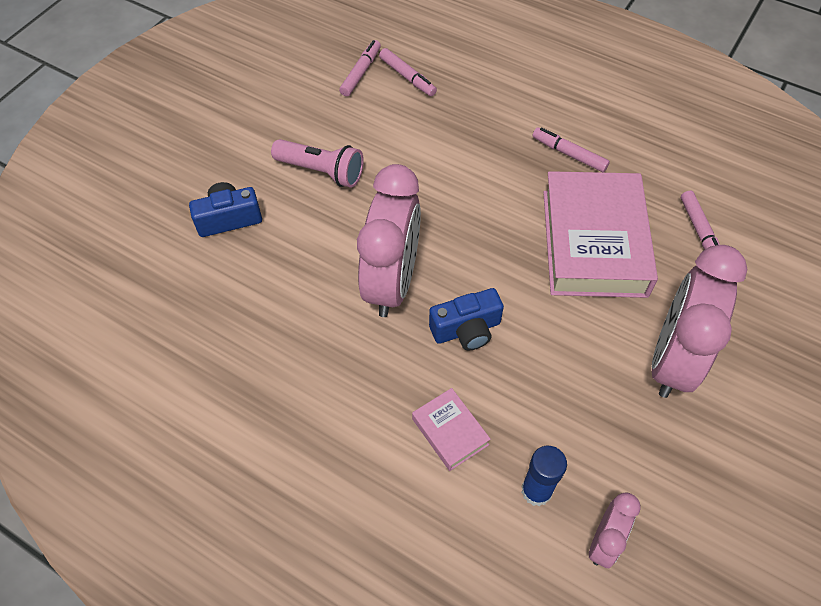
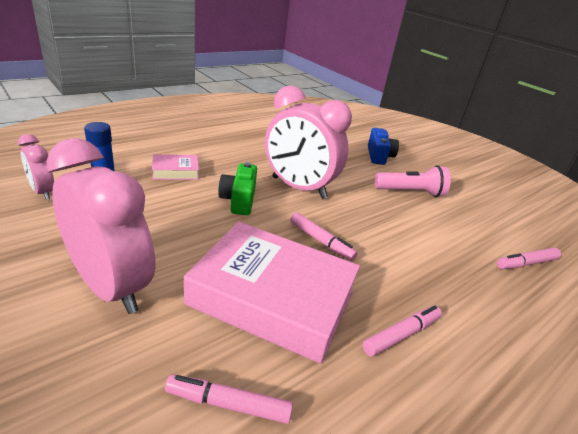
camera: 105 degrees right, 25 degrees down
pink flashlight [271,139,364,188] -> pink flashlight turned 135 degrees counterclockwise [375,165,451,197]
pink marker [339,40,381,96] -> pink marker moved to [290,212,358,261]
blue camera [429,288,504,351] -> green camera [218,162,257,215]

